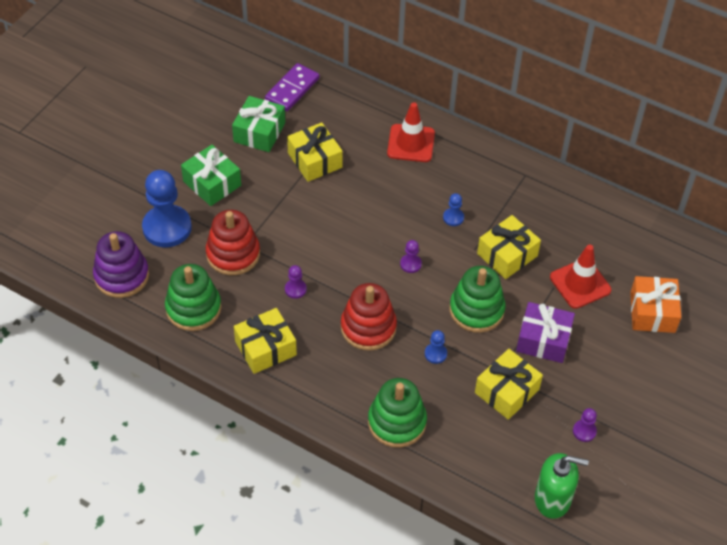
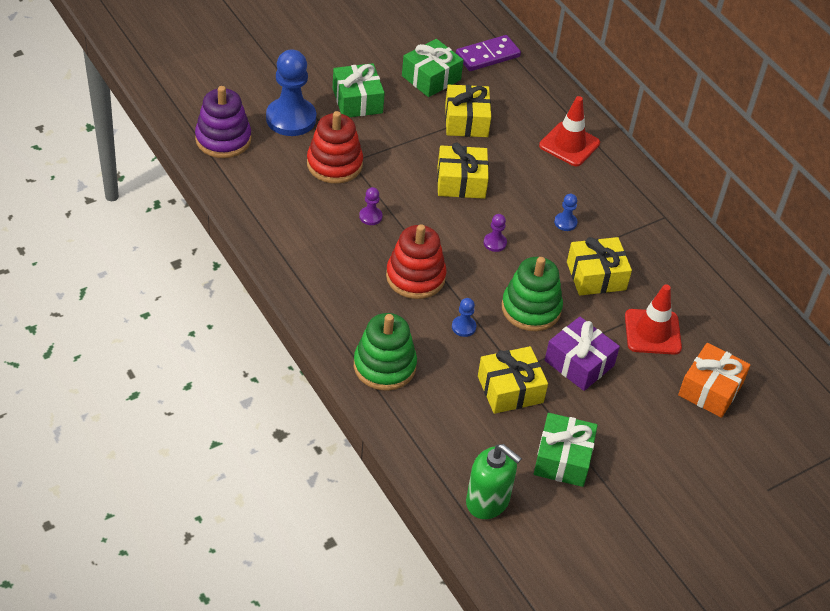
camera: 25 degrees right, 5 degrees down
green stacking toy [165,264,221,331] -> none
yellow gift [234,308,297,374] -> yellow gift moved to [437,143,489,199]
purple pawn [573,408,597,442] -> green gift [534,413,598,487]

